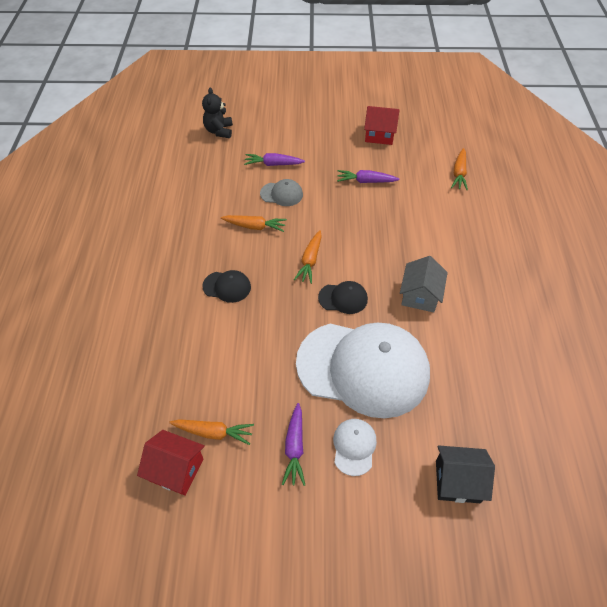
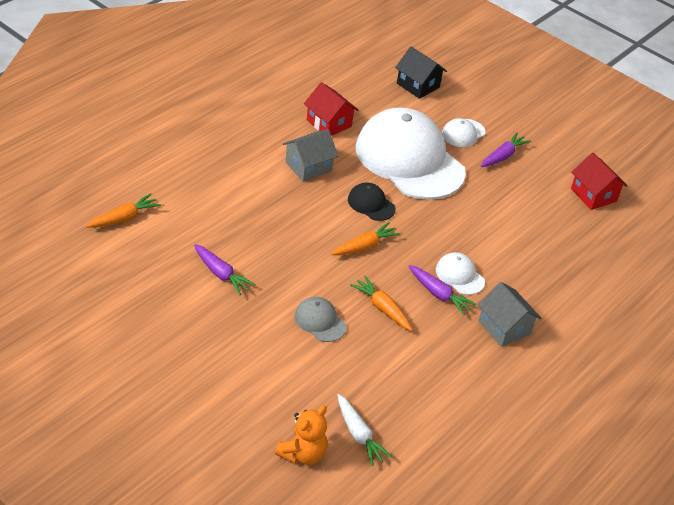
camera: 145 degrees left, 10 degrees down
orange carrot [169,419,254,445] -> none
black teddy bear [202,87,233,138] -> orange teddy bear [275,406,327,465]
black cap [202,270,251,303] -> white cap [436,252,485,295]
purple carrot [244,153,305,166] -> purple carrot moved to [409,265,477,316]
red house [364,106,400,145] -> red house moved to [304,82,358,136]
none -> white carrot [338,394,393,466]
none -> grey house [478,282,541,347]

